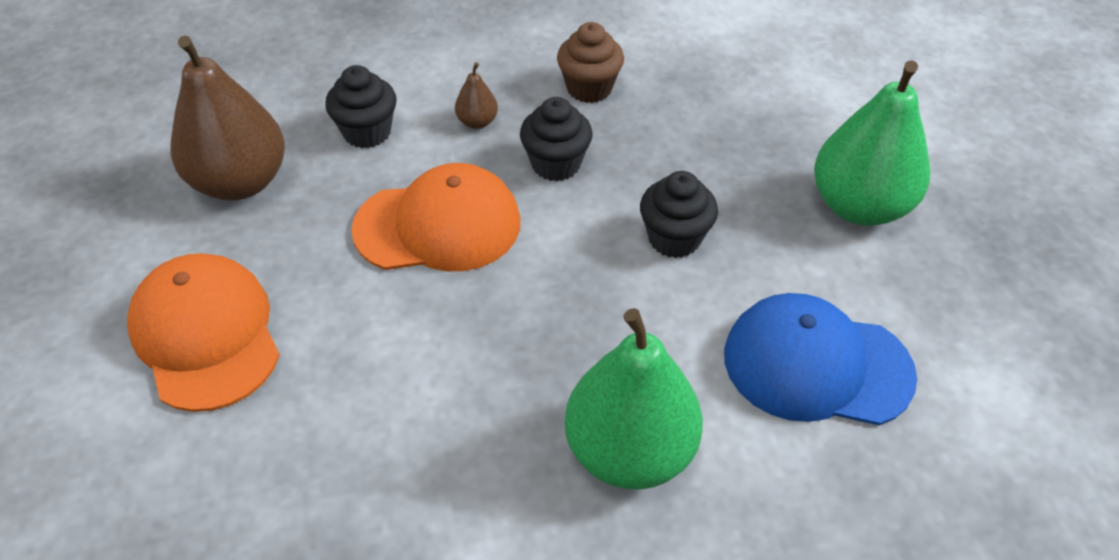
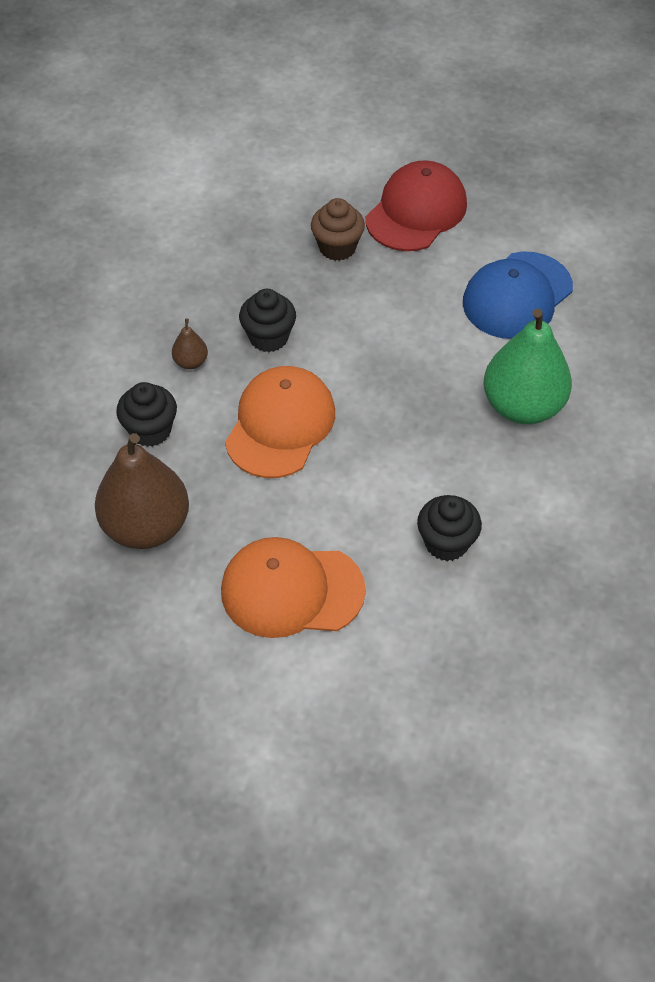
camera: 60 degrees left, 5 degrees up
brown cupcake [557,22,624,103] -> brown cupcake moved to [311,198,365,261]
black cupcake [640,171,718,258] -> black cupcake moved to [417,495,482,561]
green pear [814,60,930,226] -> red cap [366,160,467,251]

